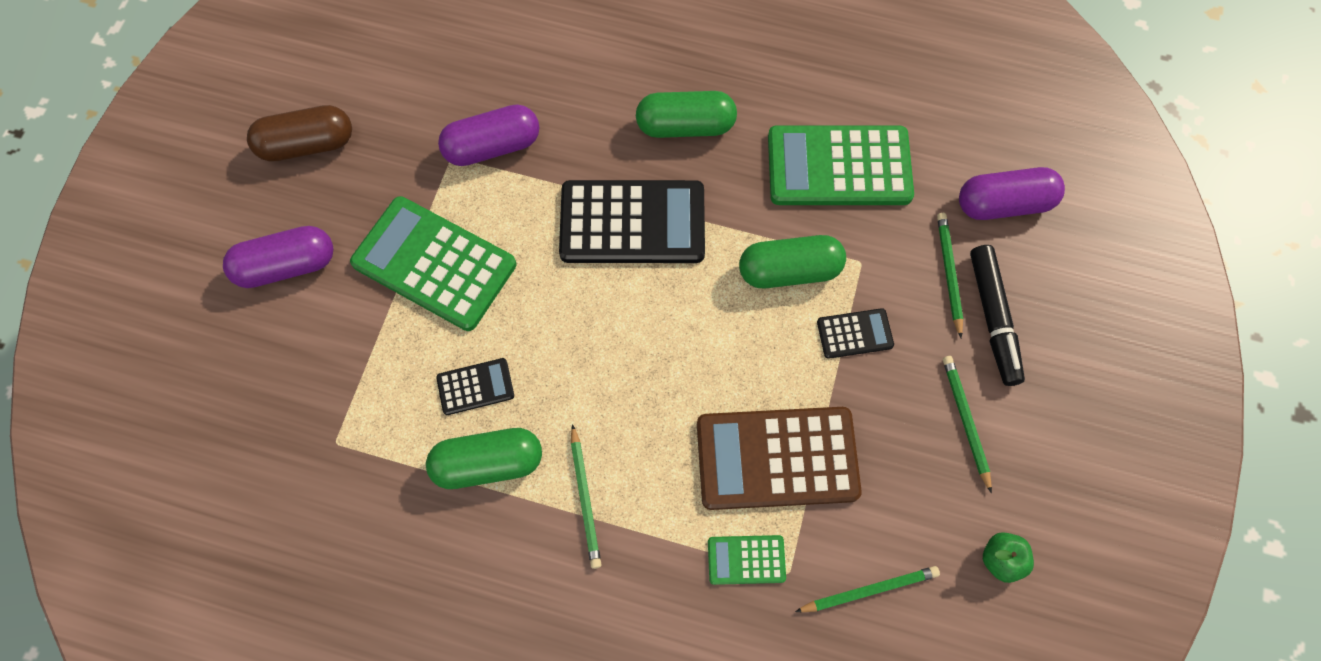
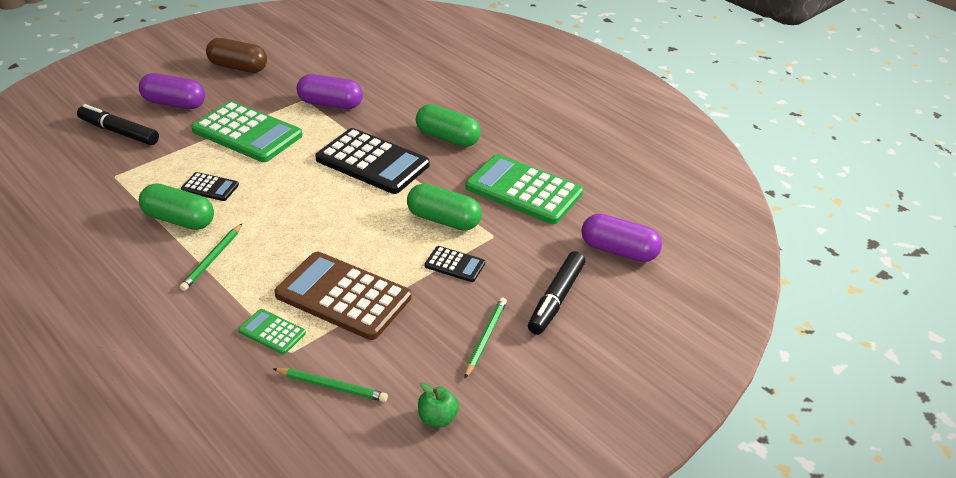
camera: 30 degrees right, 30 degrees down
green calculator [350,196,517,331] -> green calculator turned 150 degrees clockwise [191,101,302,162]
green pencil [937,213,963,338] -> none
none -> black marker [77,104,159,145]

